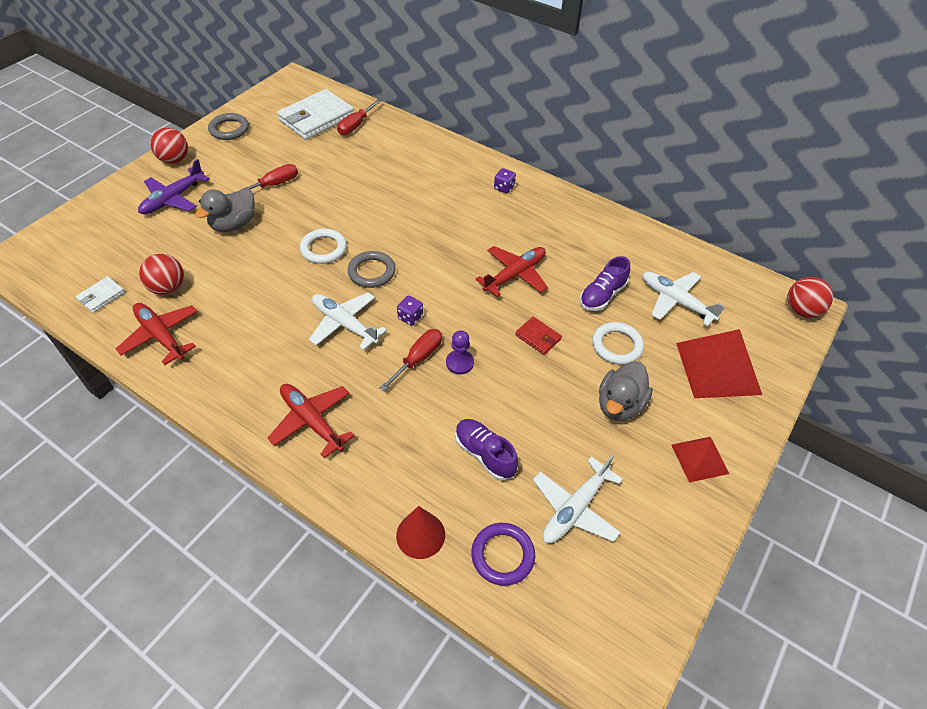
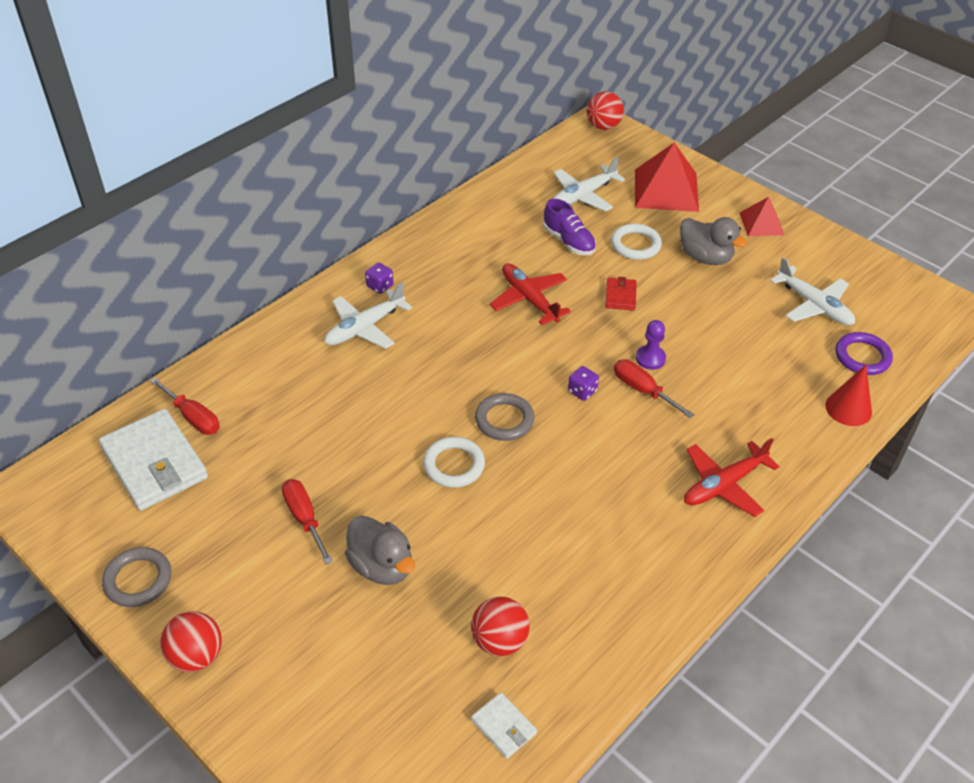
camera: 80 degrees left, 5 degrees down
red plane [116,303,198,365] -> none
purple plane [138,159,210,214] -> none
white plane [309,292,387,350] -> white plane moved to [324,282,412,349]
purple shoe [455,419,518,481] -> none
red wallet [515,317,562,355] -> red wallet turned 45 degrees counterclockwise [605,277,637,311]

